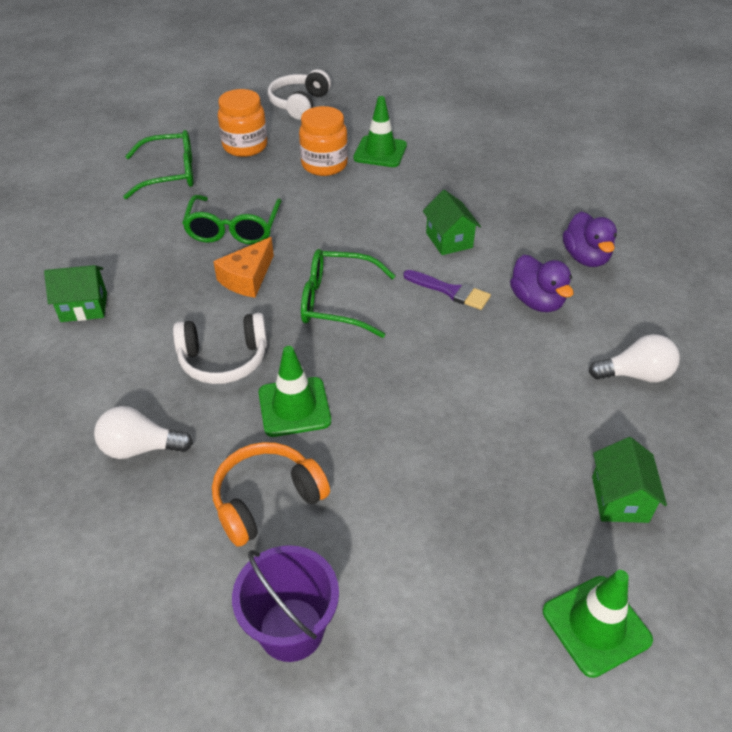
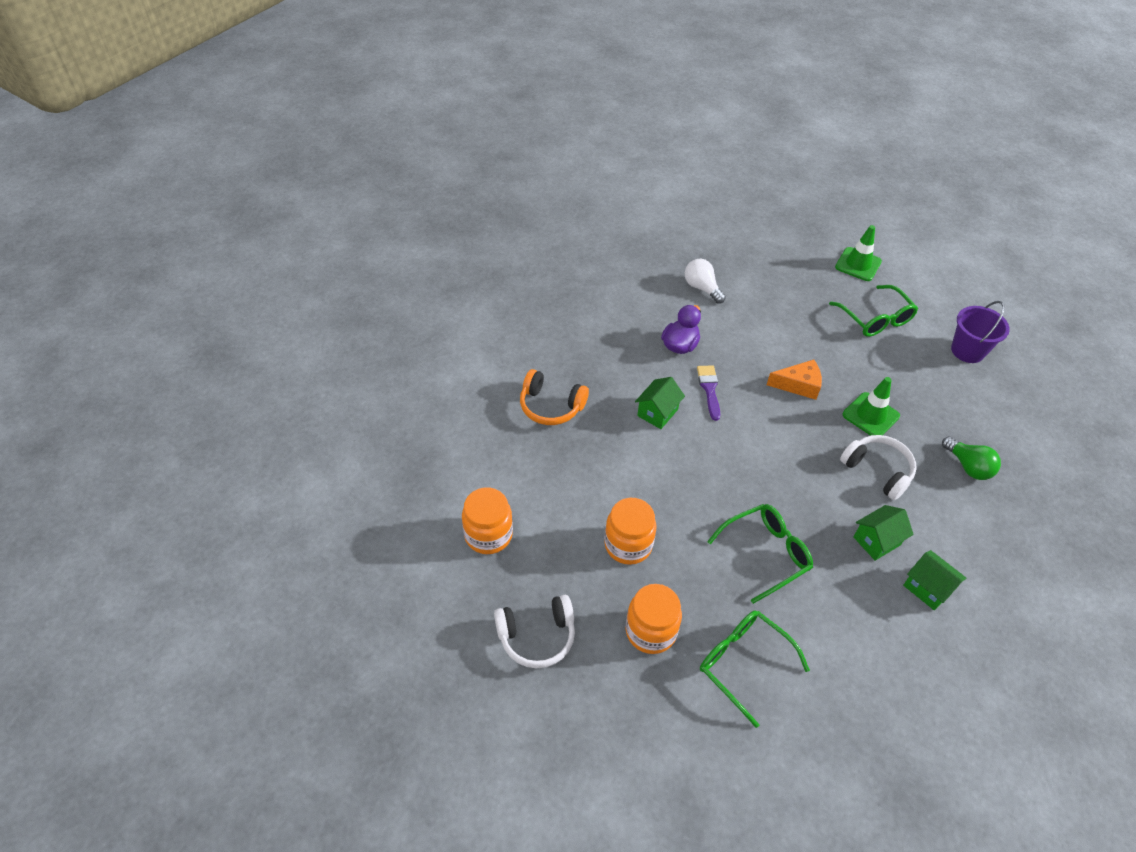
camera: 125 degrees left, 5 degrees up
white light bulb [94,406,193,459] -> green light bulb [942,436,1001,480]
orange headphones [212,442,330,547] -> orange headphones moved to [520,369,589,425]
orange cheese [213,237,274,298] -> orange cheese moved to [767,359,822,400]
green glasses [301,249,395,338] -> green glasses moved to [829,285,918,337]
green traffic cone [353,96,407,167] -> none
purple duck [563,212,617,267] -> none
green house [592,437,667,523] -> green house moved to [853,505,914,561]
none -> orange jar [462,487,513,554]

